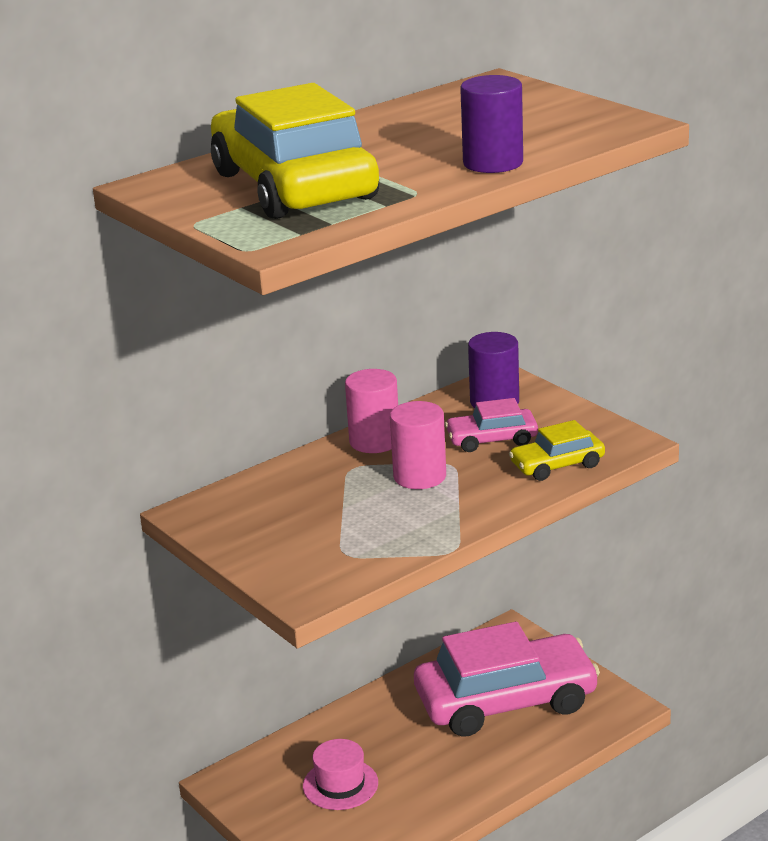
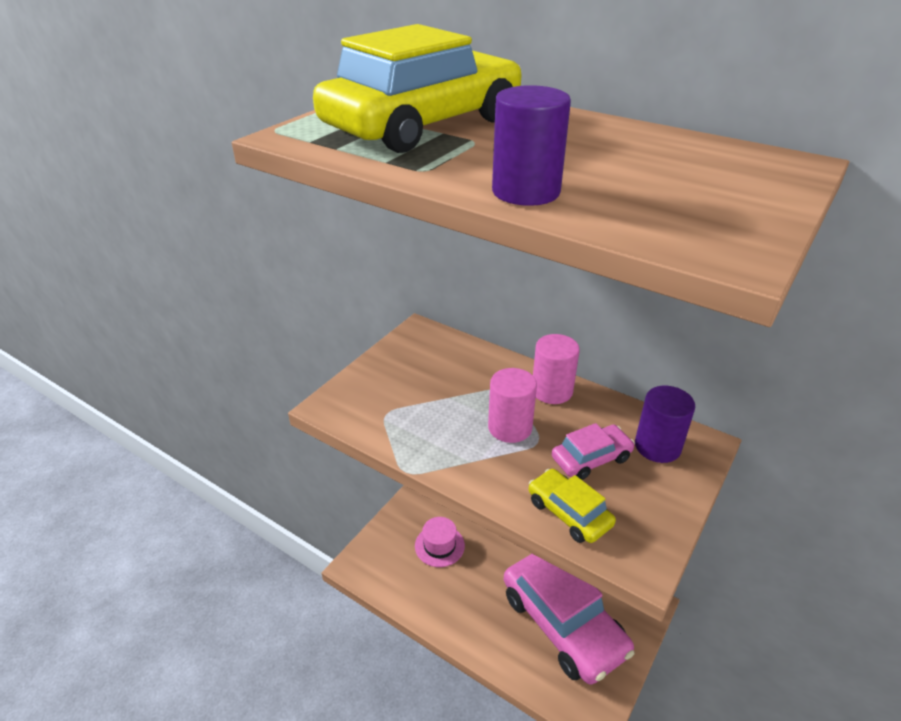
camera: 70 degrees right, 10 degrees up
pink car [445,398,538,452] -> pink car turned 90 degrees clockwise [552,423,635,480]

